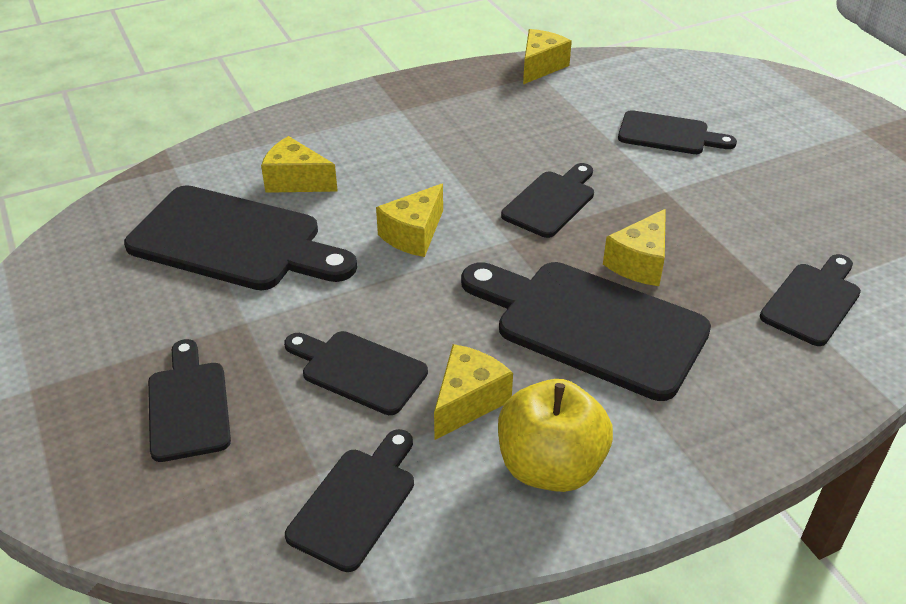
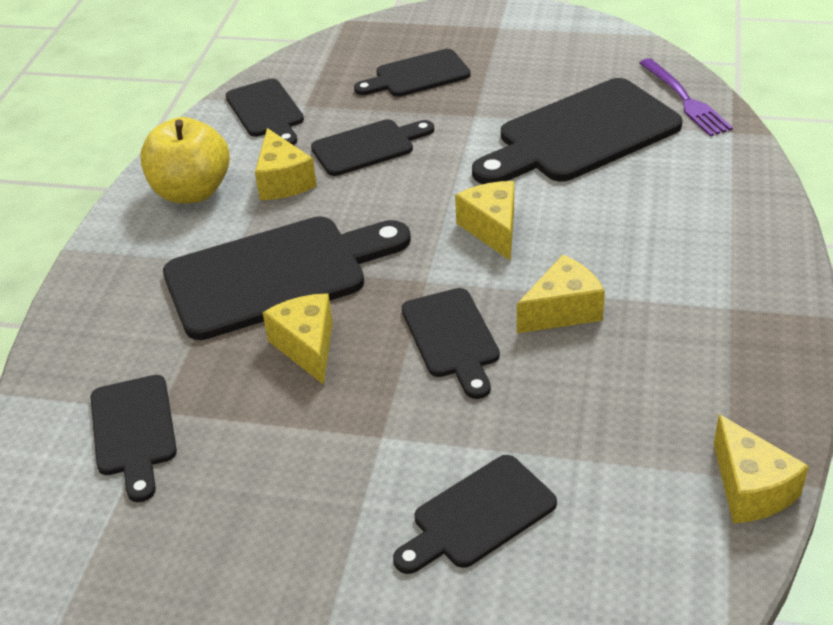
camera: 130 degrees right, 0 degrees up
black cutting board [148,339,231,462] -> black cutting board turned 135 degrees clockwise [354,49,471,97]
yellow cheese [261,136,338,193] -> yellow cheese moved to [517,255,605,333]
none -> purple fork [640,58,733,136]

